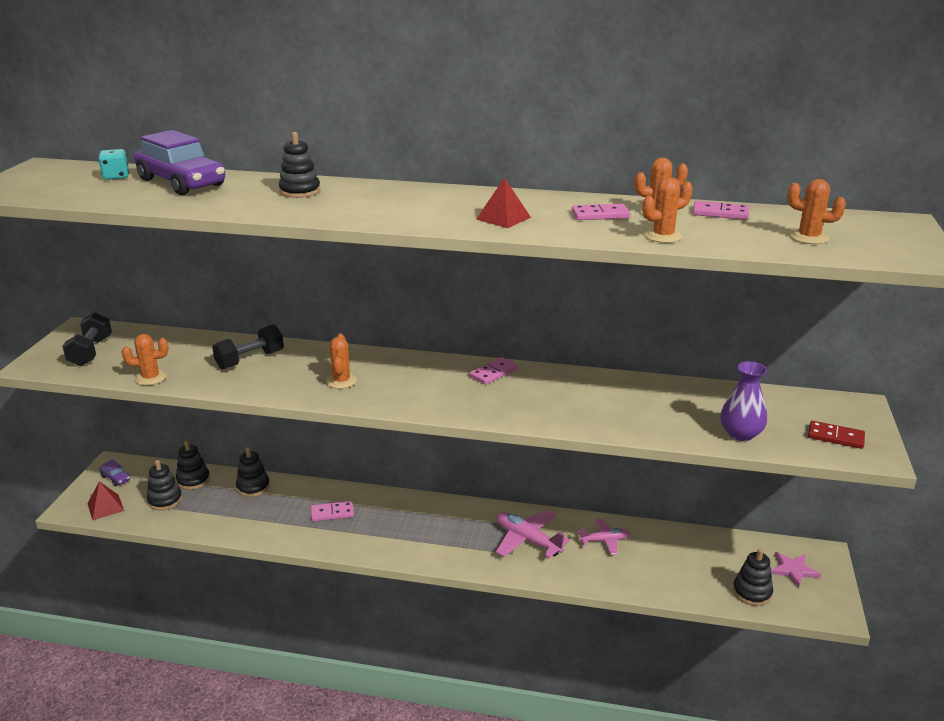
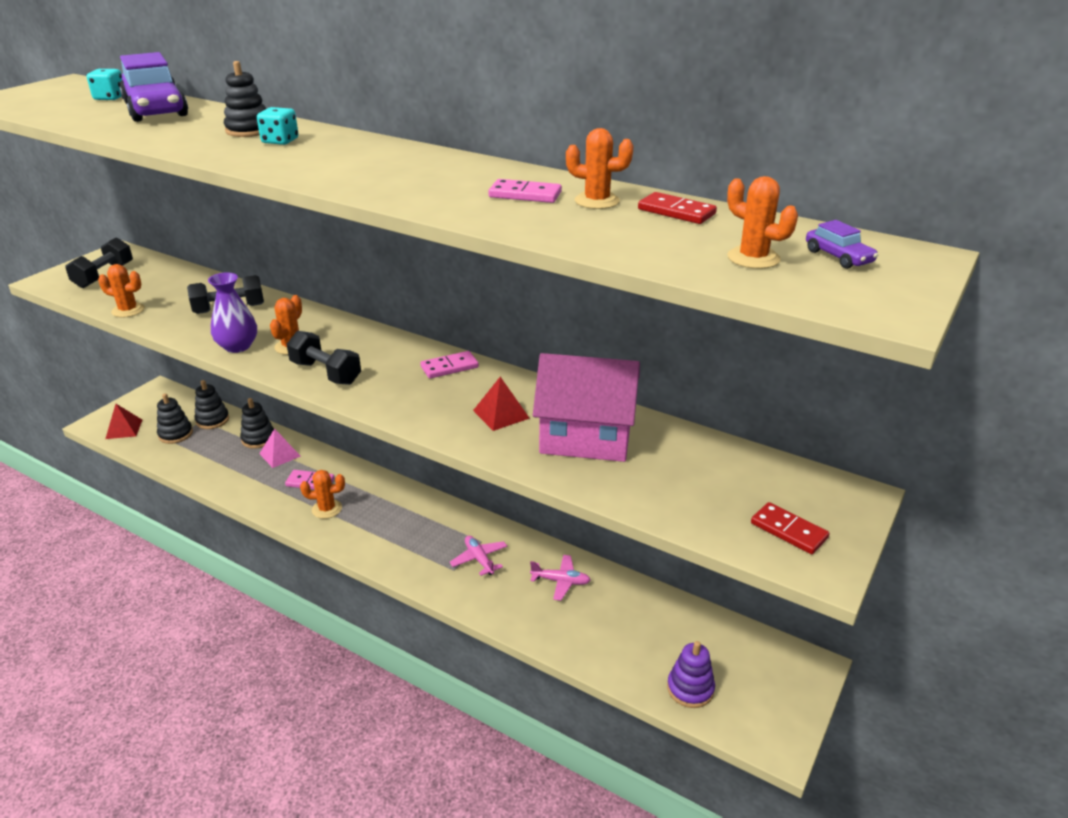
camera: 20 degrees right, 5 degrees up
purple car [100,459,130,486] -> purple car moved to [806,220,878,269]
red pyramid [476,178,531,228] -> red pyramid moved to [473,377,530,431]
pink plane [496,510,570,558] -> pink plane [450,536,507,576], size x0.64
orange cactus [643,178,692,243] -> orange cactus moved to [300,470,345,519]
pink domino [693,201,749,220] -> red domino [638,192,717,224]
purple vase [721,361,767,441] -> purple vase moved to [208,272,257,353]
black stacking toy [733,549,773,606] -> purple stacking toy [667,641,715,708]
pink star [771,552,821,588] -> none
none -> turquoise dice [257,107,298,145]
none -> pink pyramid [259,429,301,468]
none -> black dumbbell [287,331,361,385]
none -> pink house [533,353,640,462]

